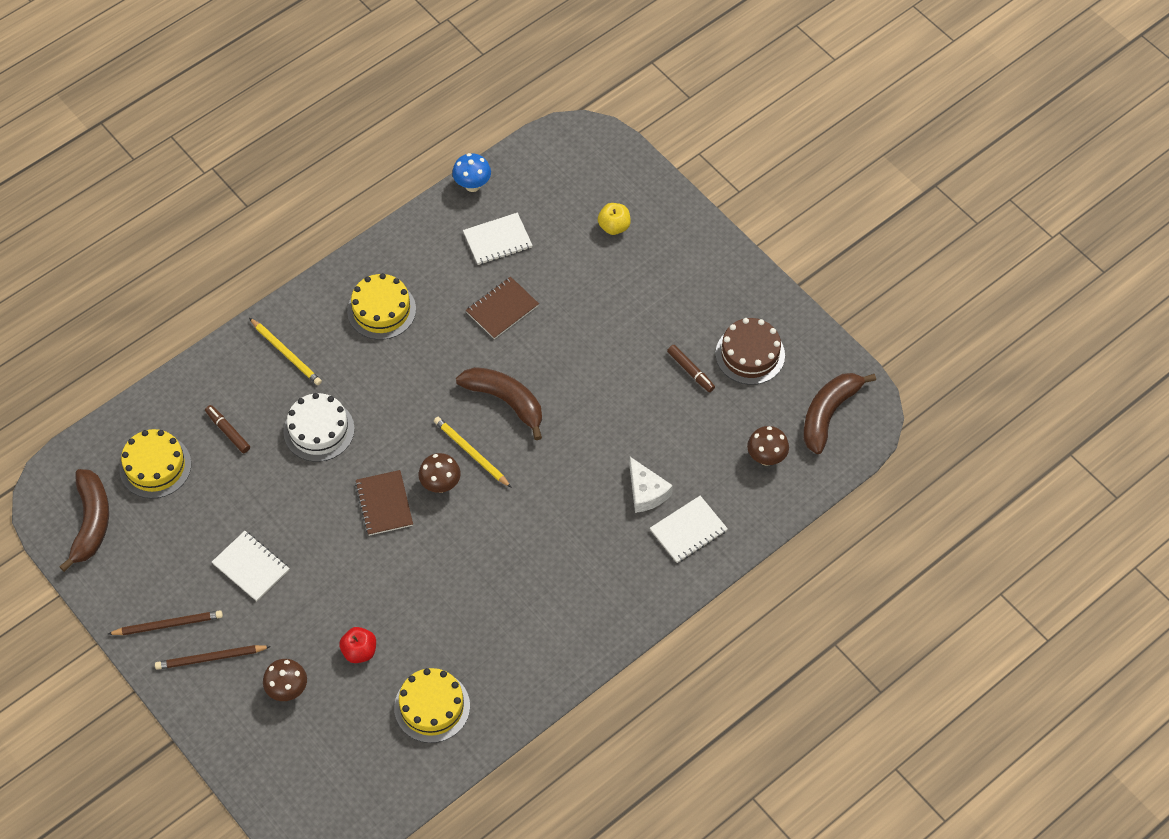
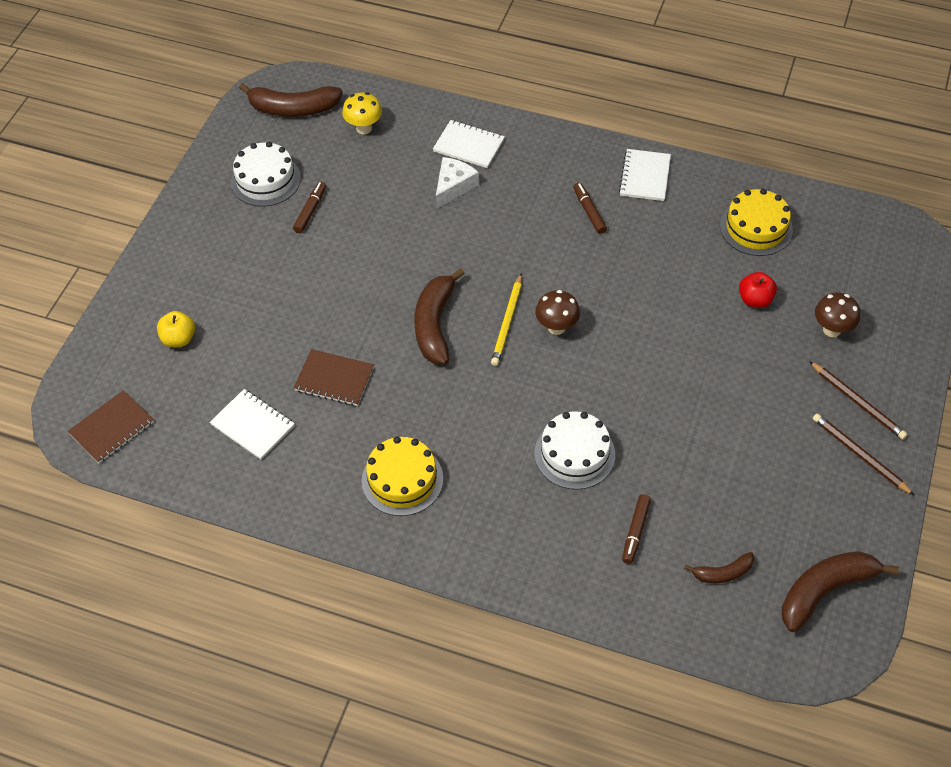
camera: 120 degrees left, 5 degrees down
yellow cake [119,429,191,499] -> brown banana [684,552,754,583]
white notebook [212,531,290,601] -> white notebook moved to [619,149,671,201]
yellow pencil [249,318,322,385] -> none
brown notebook [355,470,413,536] -> brown notebook moved to [68,390,154,463]
blue mushroom [452,153,491,192] -> none
brown cake [716,318,785,385] -> white cake [231,142,301,206]
brown mushroom [747,426,789,466] -> yellow mushroom [342,92,382,134]
none -> brown marker [573,183,607,234]

